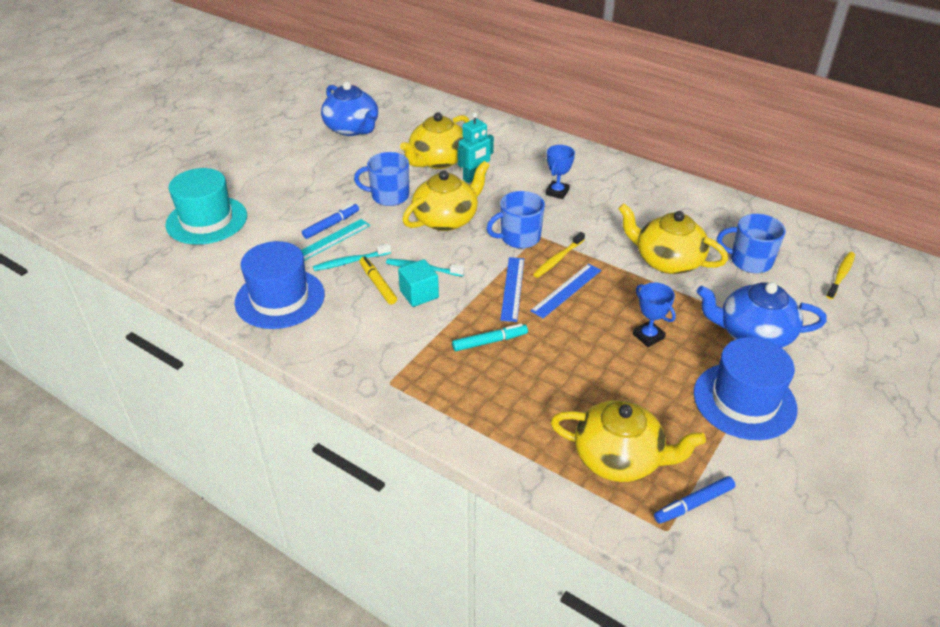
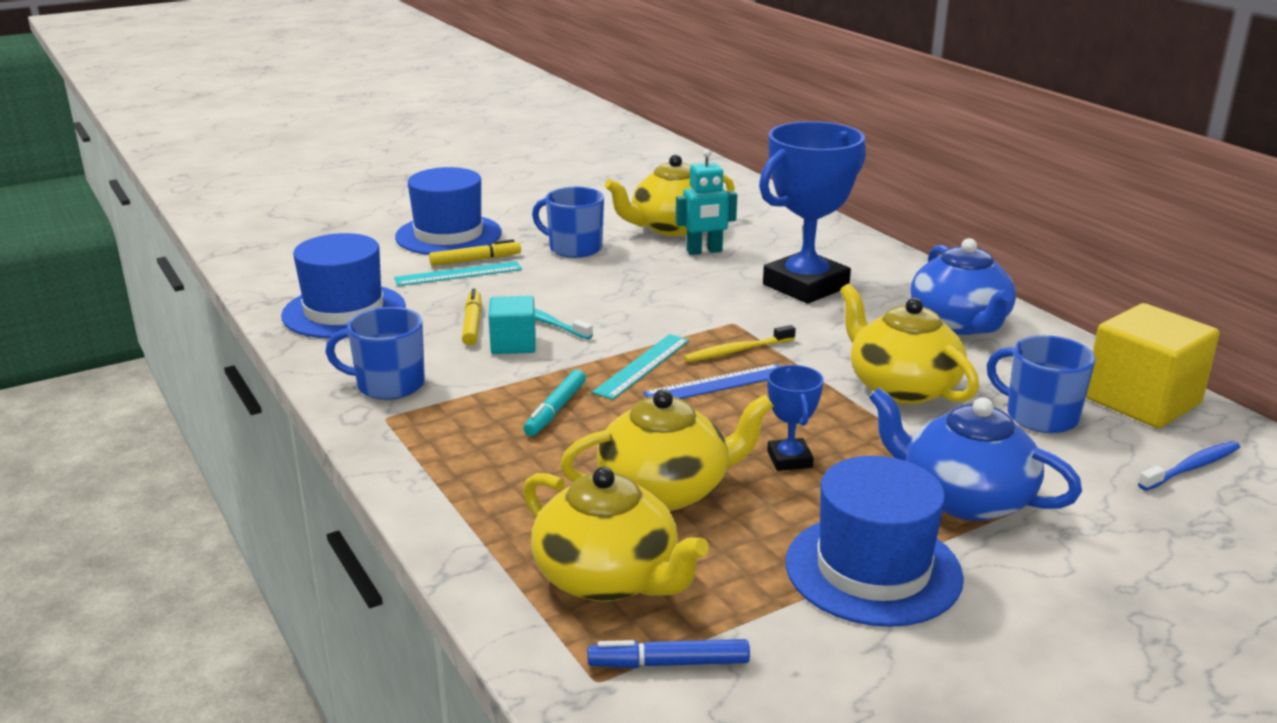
camera: 25 degrees right, 15 degrees down
turquoise hat [165,168,247,245] -> none
blue marker [302,203,359,239] -> yellow marker [429,239,521,266]
turquoise toothbrush [313,244,391,271] -> none
blue teapot [321,82,378,136] -> blue teapot moved to [910,238,1016,335]
yellow teapot [402,161,490,231] -> yellow teapot moved to [560,389,774,511]
turquoise marker [452,324,528,351] -> turquoise marker turned 105 degrees clockwise [523,370,586,436]
blue mug [486,191,545,249] -> blue mug moved to [326,307,425,400]
blue ruler [500,257,524,322] -> turquoise ruler [592,334,689,400]
blue trophy [546,145,575,199] -> blue trophy [759,121,866,304], size x2.18
yellow toothbrush [826,252,855,299] -> blue toothbrush [1138,441,1240,491]
none -> blue hat [395,167,502,255]
none -> yellow cube [1086,303,1220,428]

